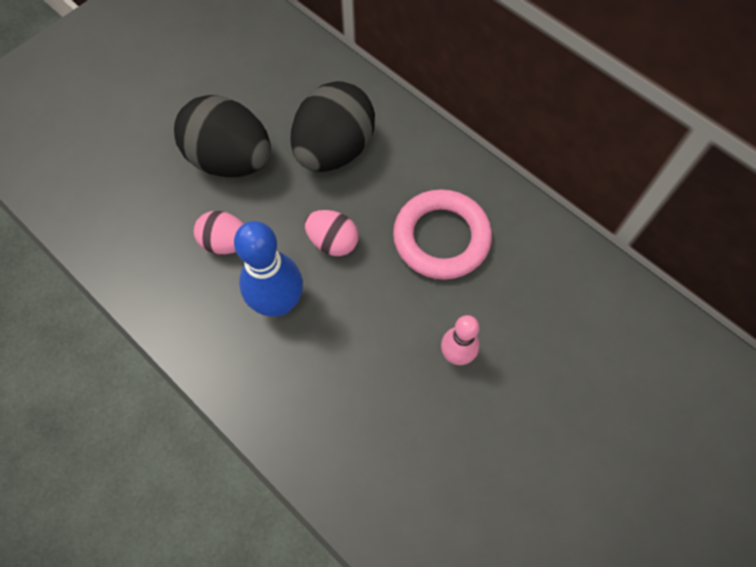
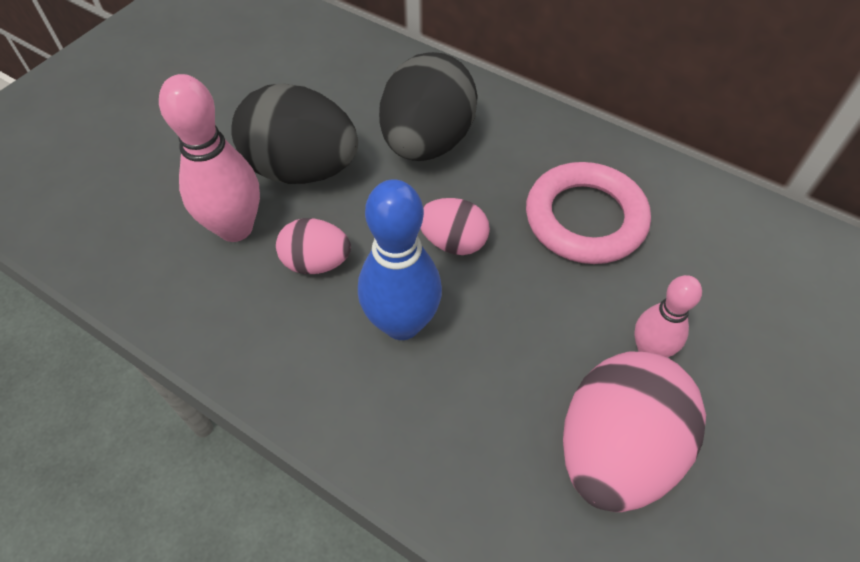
camera: 10 degrees left, 10 degrees down
none -> pink bowling pin [159,74,260,242]
none -> pink egg [563,352,706,512]

